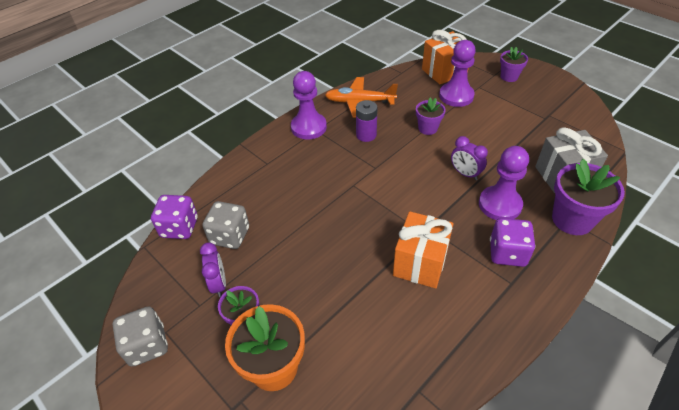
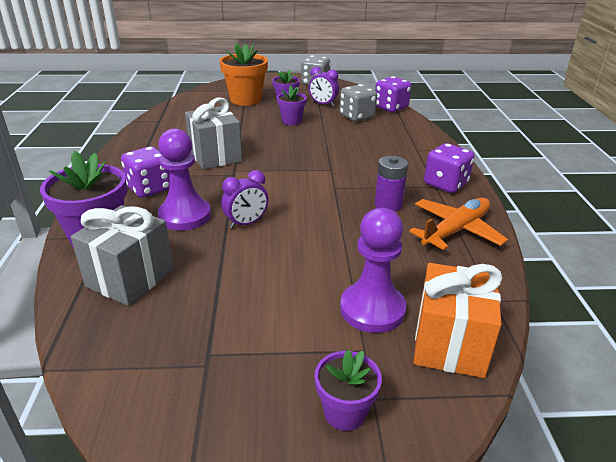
camera: 130 degrees right, 15 degrees down
purple pawn [291,71,327,139] -> purple dice [424,143,475,193]
orange gift [393,211,453,288] -> grey gift [185,98,242,169]
purple flower pot [416,97,446,135] -> purple flower pot moved to [277,85,307,125]
purple clock [451,136,488,180] -> purple clock turned 150 degrees clockwise [221,170,268,229]

